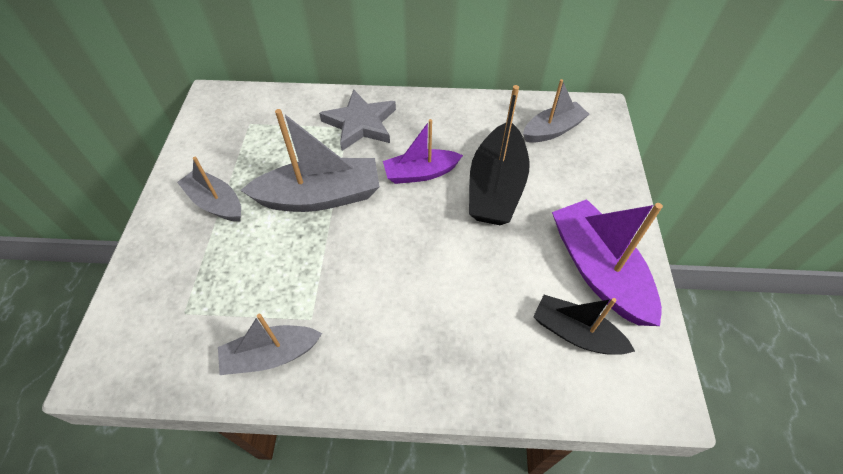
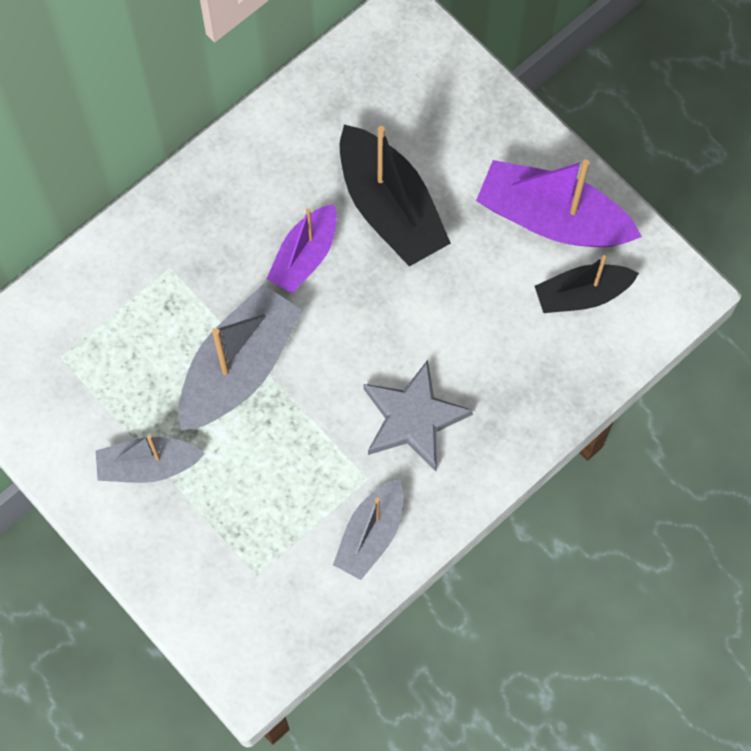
camera: 45 degrees left, 15 degrees up
grey star [319,89,396,151] -> grey star moved to [363,360,473,471]
grey boat [523,79,589,143] -> none

